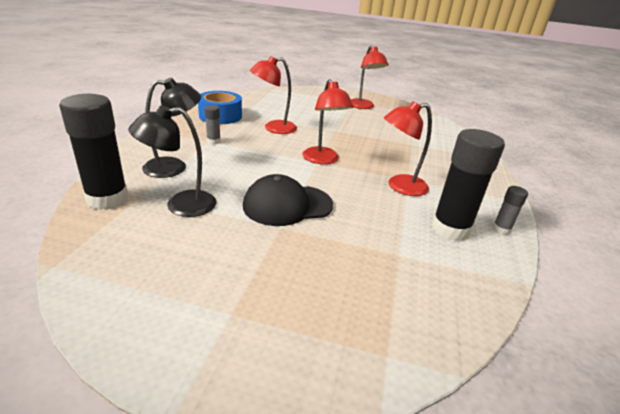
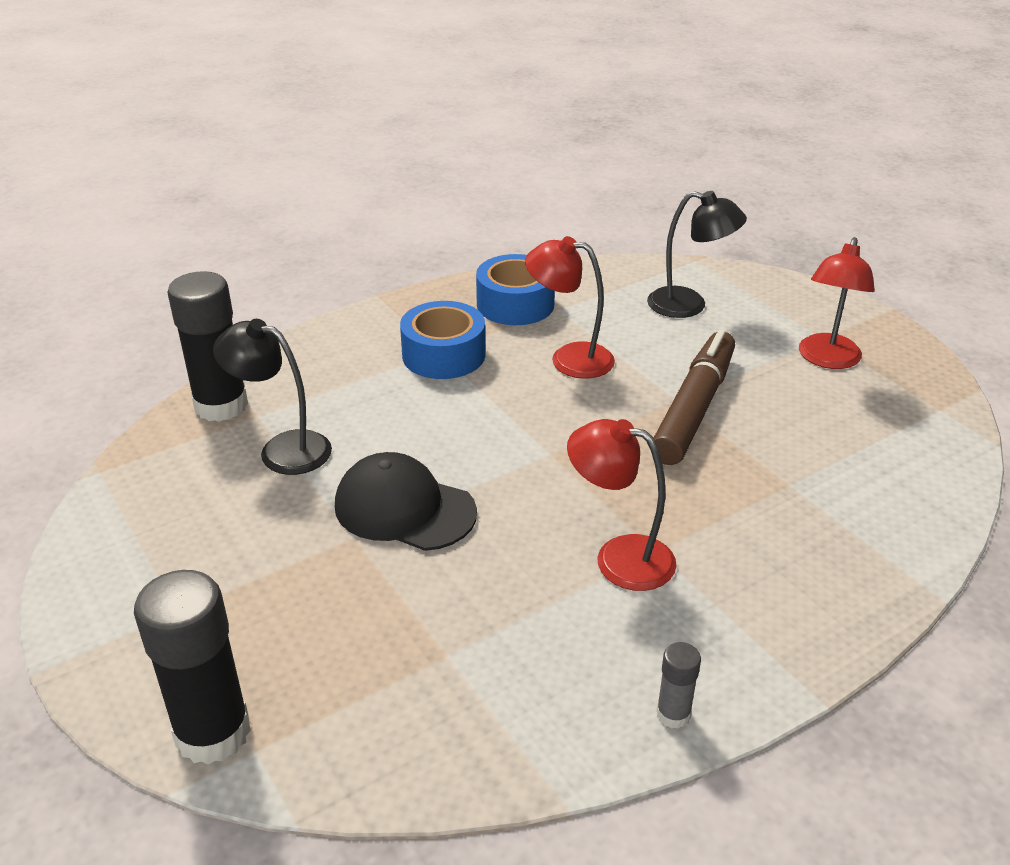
camera: 45 degrees right, 5 degrees up
black lamp [142,78,201,178] -> black lamp moved to [647,191,747,318]
grey glue stick [205,105,221,144] -> blue tape [400,301,486,379]
red lamp [302,79,354,164] -> none
black glue stick [431,129,505,241] -> black glue stick moved to [134,570,251,765]
none -> brown marker [654,329,735,465]

